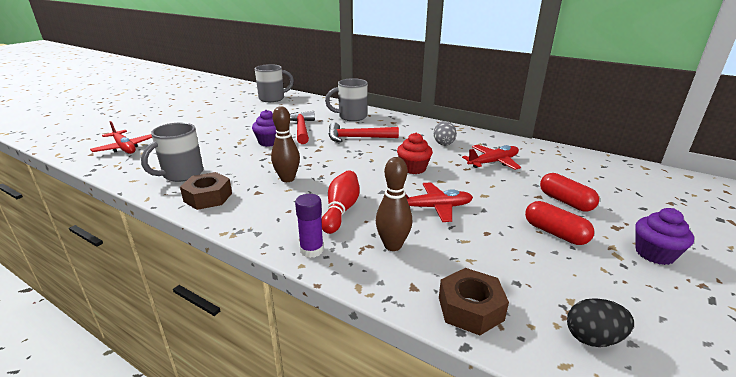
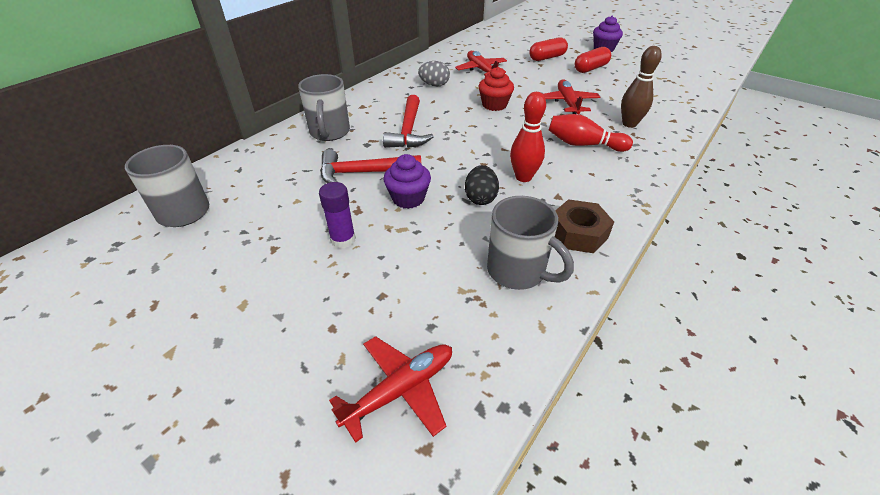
camera: 85 degrees left, 15 degrees up
brown bowling pin [271,106,300,182] -> red bowling pin [510,92,546,182]
purple glue stick [295,194,324,258] -> purple glue stick moved to [319,182,356,249]
brown nut [439,268,509,335] -> none
black egg [567,298,634,347] -> black egg moved to [465,165,499,205]

